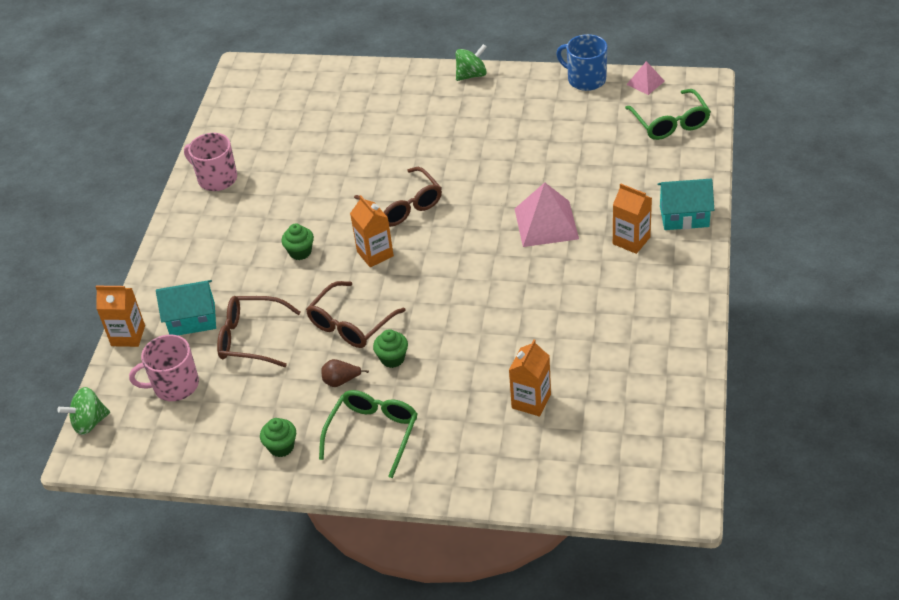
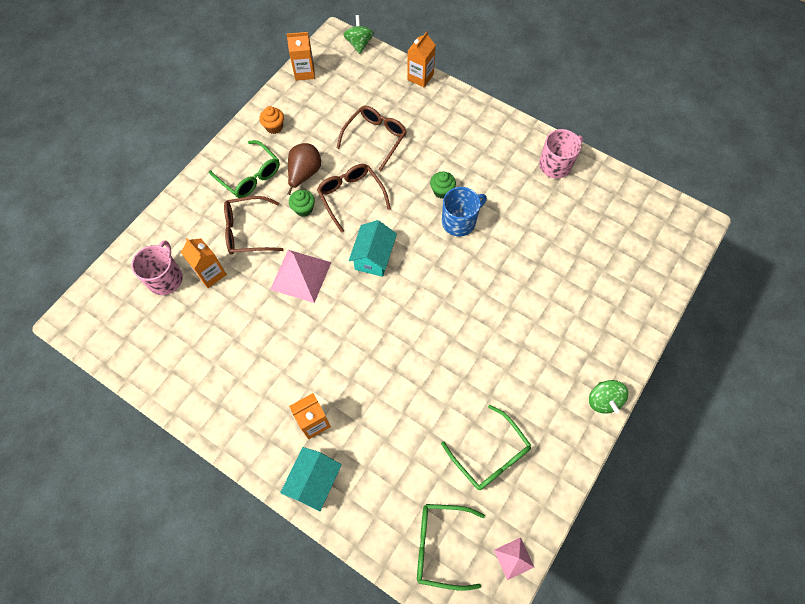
camera: 110 degrees right, 20 degrees up
pink mug [129,335,199,401] -> pink mug moved to [131,240,183,295]
turquoise house [156,280,216,335] -> turquoise house moved to [349,220,397,277]
green cupcake [260,418,296,457] -> orange cupcake [259,106,284,134]
brown pear [321,359,369,387] -> brown pear [287,143,321,195], size x1.66
orange carton [350,195,394,267] -> orange carton moved to [286,32,315,81]
brown glasses [354,167,442,227] -> brown glasses moved to [224,196,283,255]
pink pyramid [515,183,579,247] -> pink pyramid moved to [270,250,331,303]
blue mug [556,34,607,91] -> blue mug moved to [442,187,487,236]
none -> green glasses [441,405,532,490]

